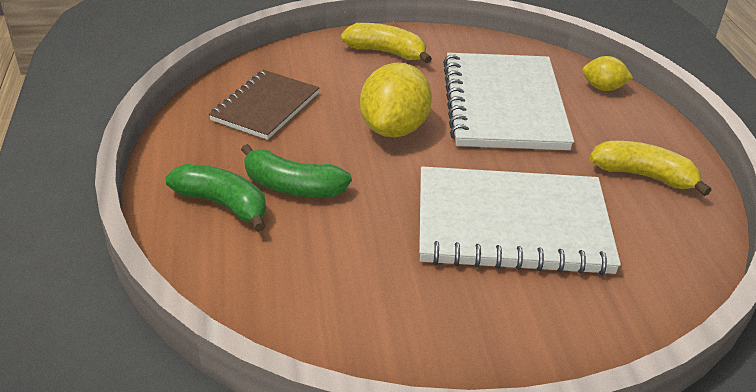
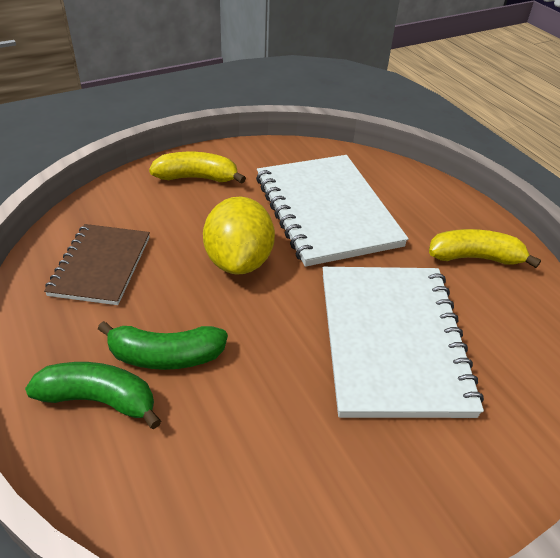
camera: 20 degrees left, 5 degrees up
white notebook [419,166,621,275] -> white notebook turned 75 degrees counterclockwise [323,267,484,418]
yellow lemon [582,56,633,91] -> none

